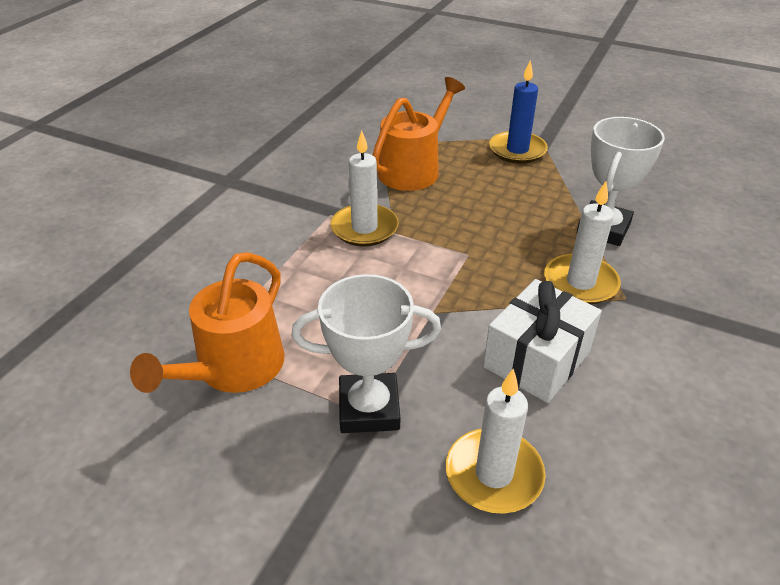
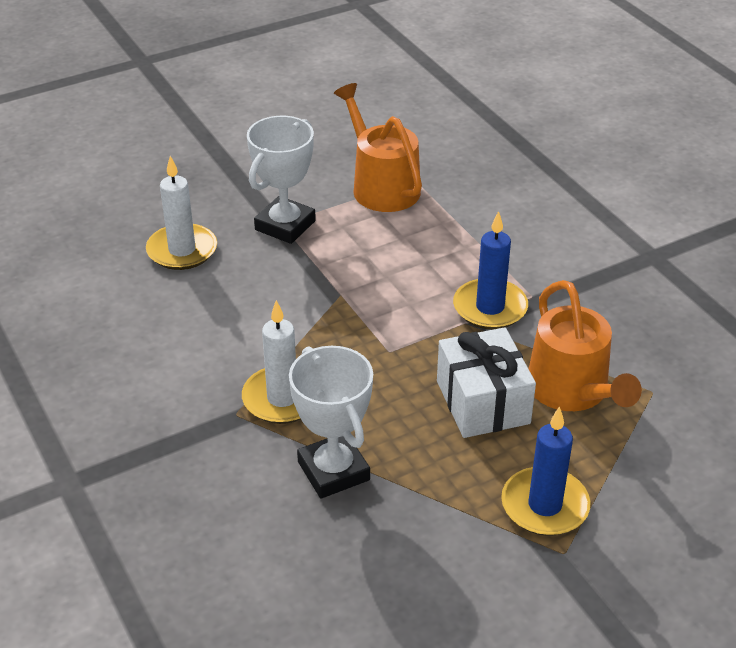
camera: 125 degrees right, 0 degrees up
white candle [331,130,399,247] -> blue candle [453,211,528,329]
white gift [483,279,602,403] -> white gift moved to [437,327,536,438]

